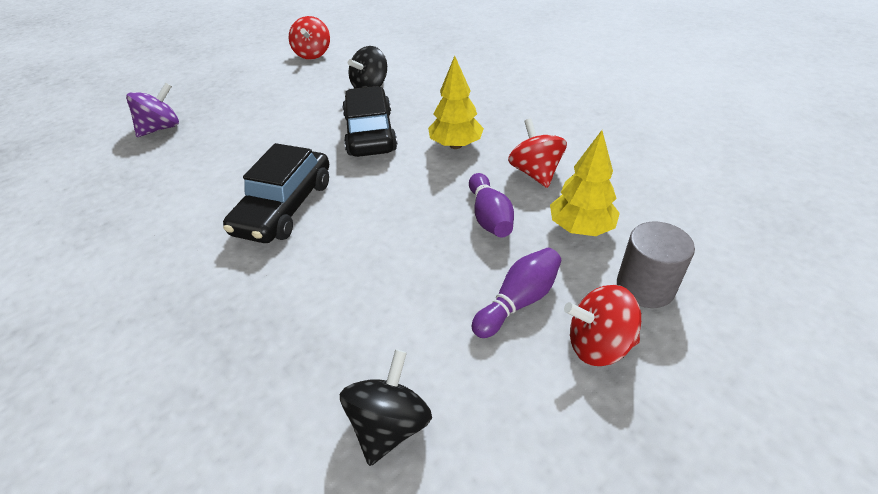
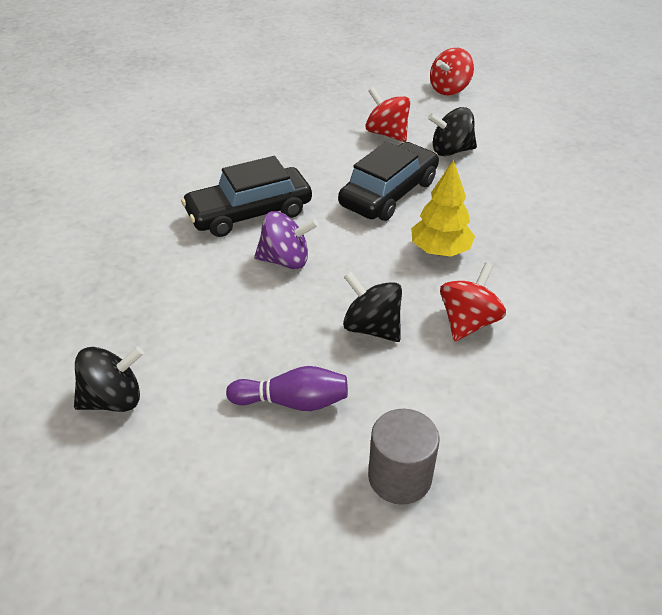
camera: 45 degrees right, 0 degrees up
purple spinning top [126,82,179,137] -> purple spinning top moved to [254,211,318,269]
purple bowling pin [469,173,514,237] -> black spinning top [343,271,402,342]
yellow tree [550,130,620,236] -> none
red spinning top [564,285,641,366] -> red spinning top moved to [366,87,410,142]

